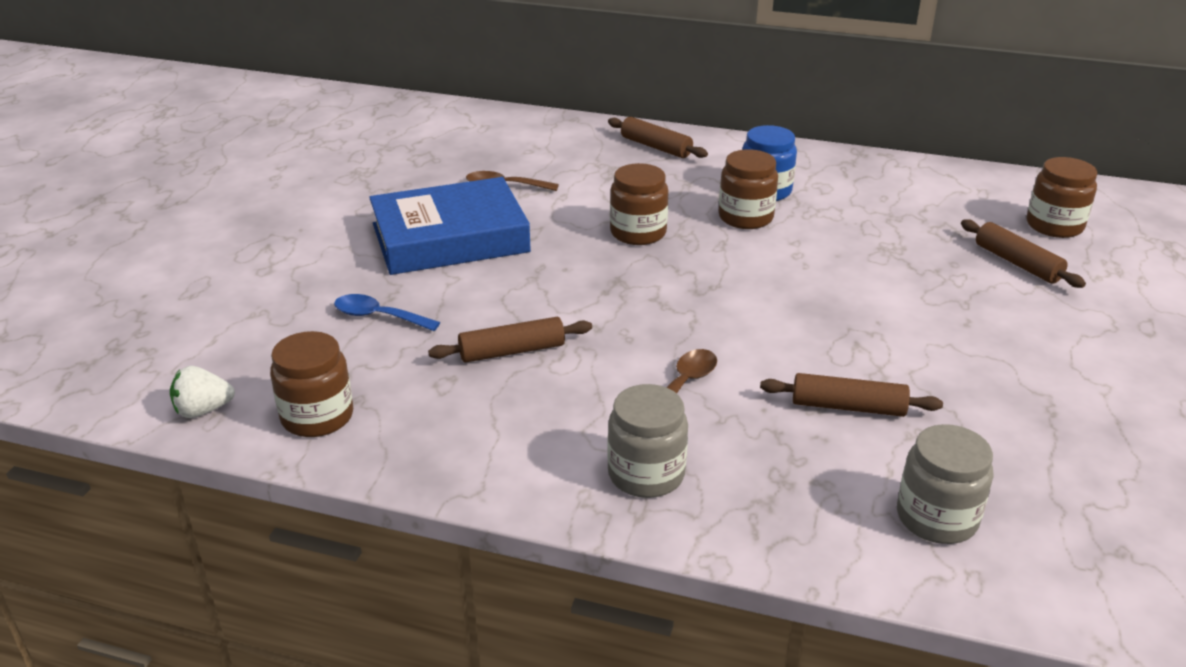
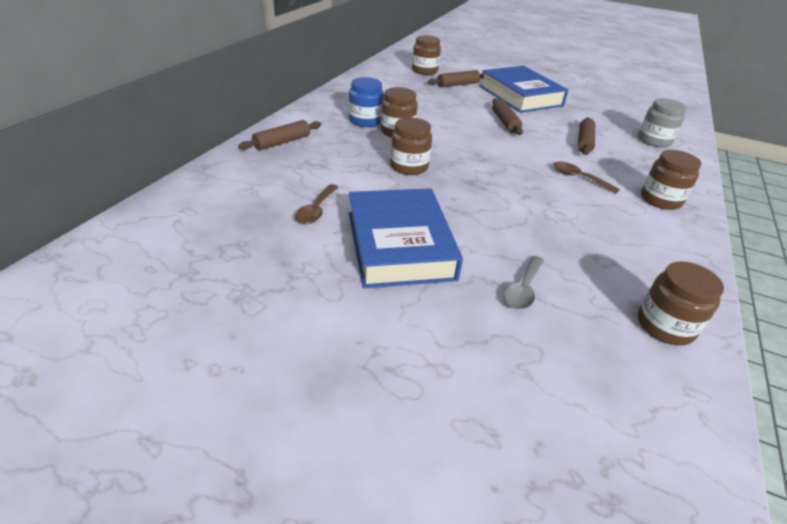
camera: 85 degrees left, 5 degrees up
white strawberry [170,366,235,418] -> none
blue spoon [334,294,440,331] -> grey spoon [504,256,544,310]
brown rolling pin [428,317,592,363] -> brown rolling pin moved to [492,98,523,135]
grey jar [607,384,688,498] -> brown jar [641,150,702,210]
none -> blue book [480,66,568,113]

